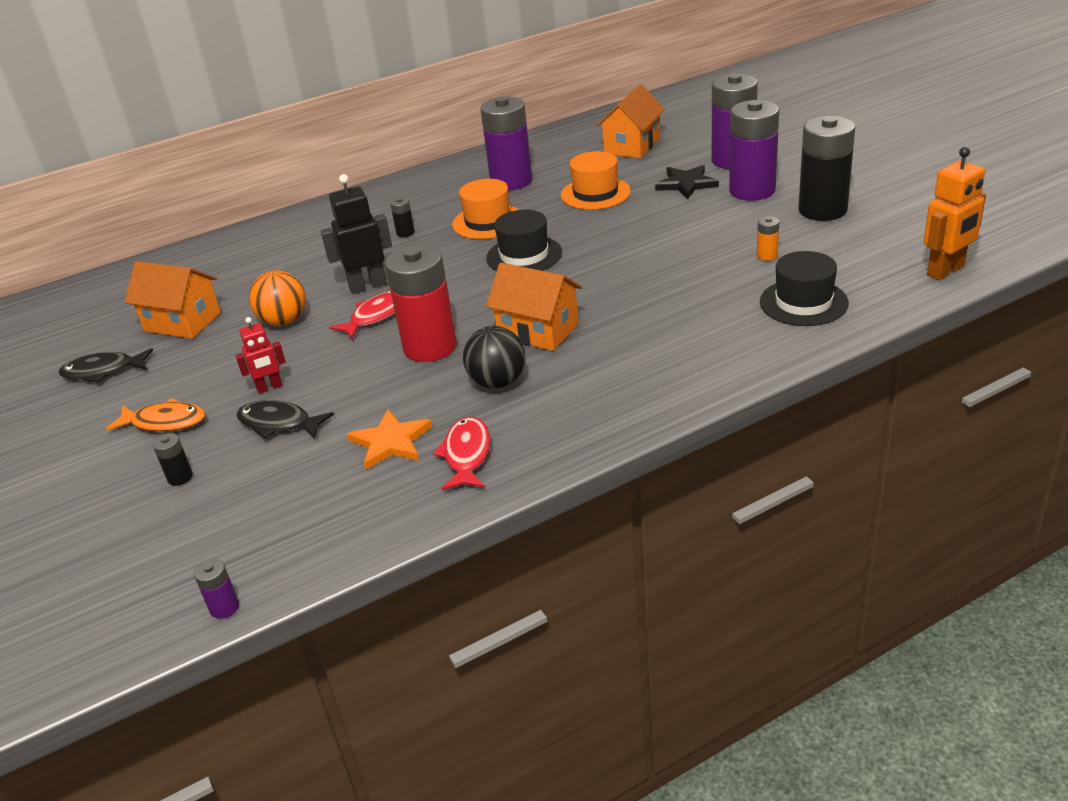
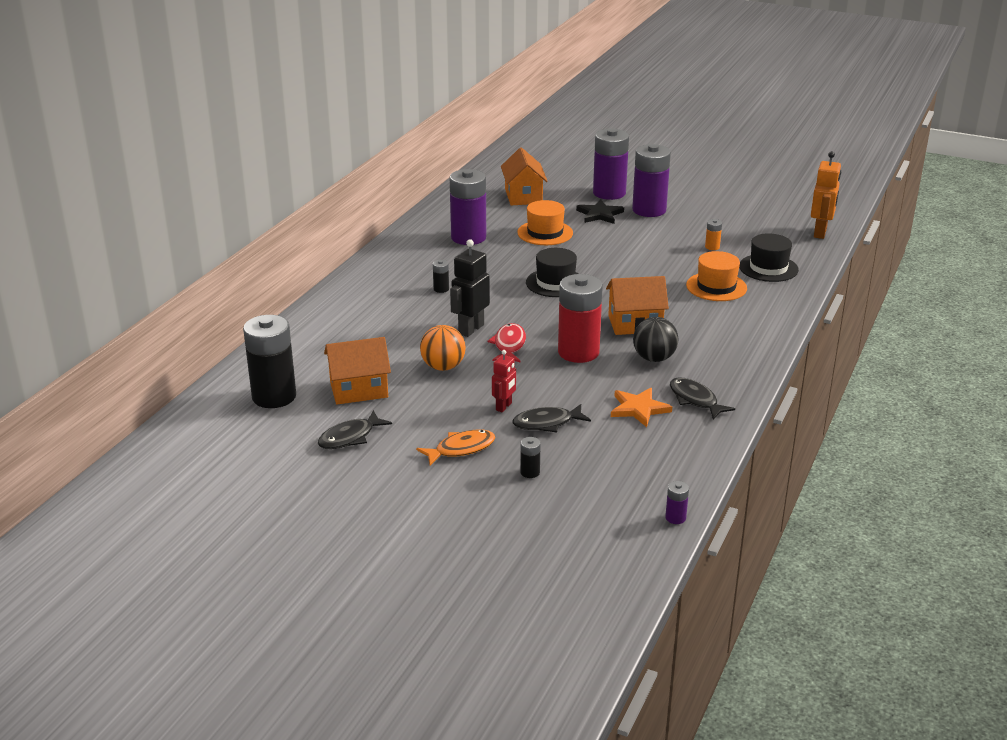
camera: 40 degrees left, 5 degrees down
red fish [433,416,491,490] -> black fish [670,378,735,420]
orange hat [452,179,519,239] -> orange hat moved to [686,251,747,301]
black battery [798,116,855,221] -> black battery moved to [243,315,296,408]

